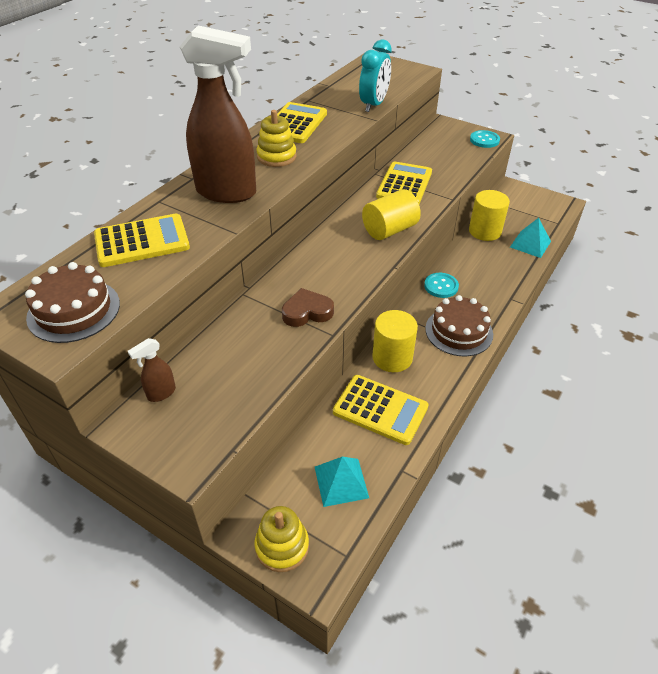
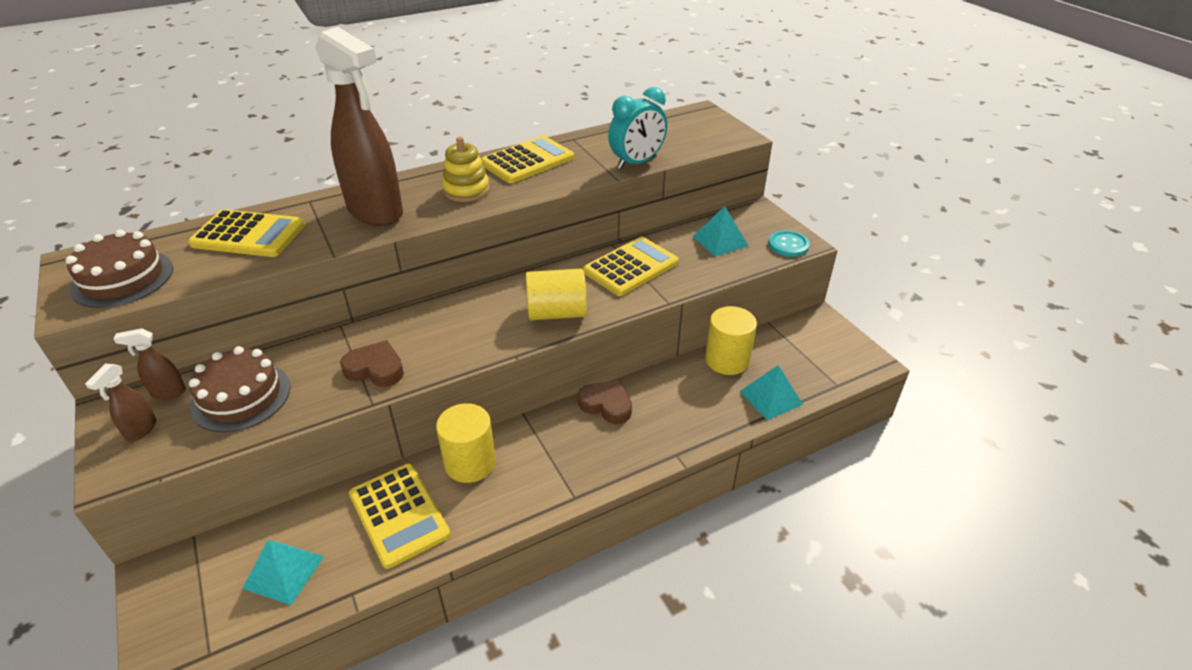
camera: 30 degrees right, 5 degrees down
yellow stacking toy [255,506,309,572] -> none
turquoise button [424,273,459,298] -> brown heart [578,380,632,424]
brown cake [425,295,493,356] -> brown cake moved to [189,346,291,432]
none -> brown spray bottle [85,364,156,441]
none -> turquoise pyramid [692,206,748,257]

